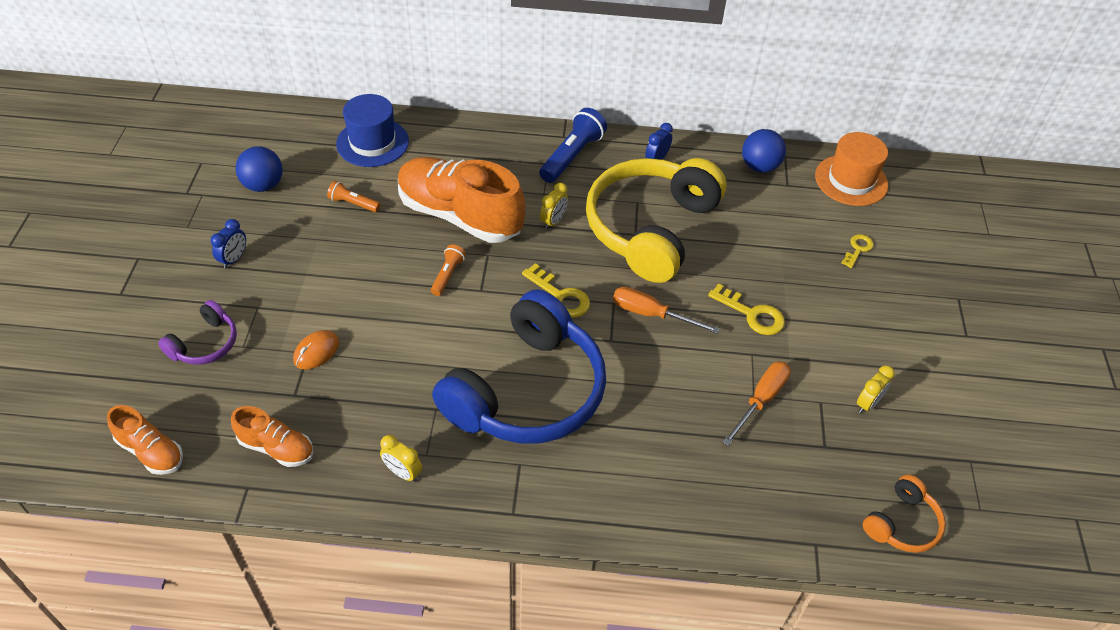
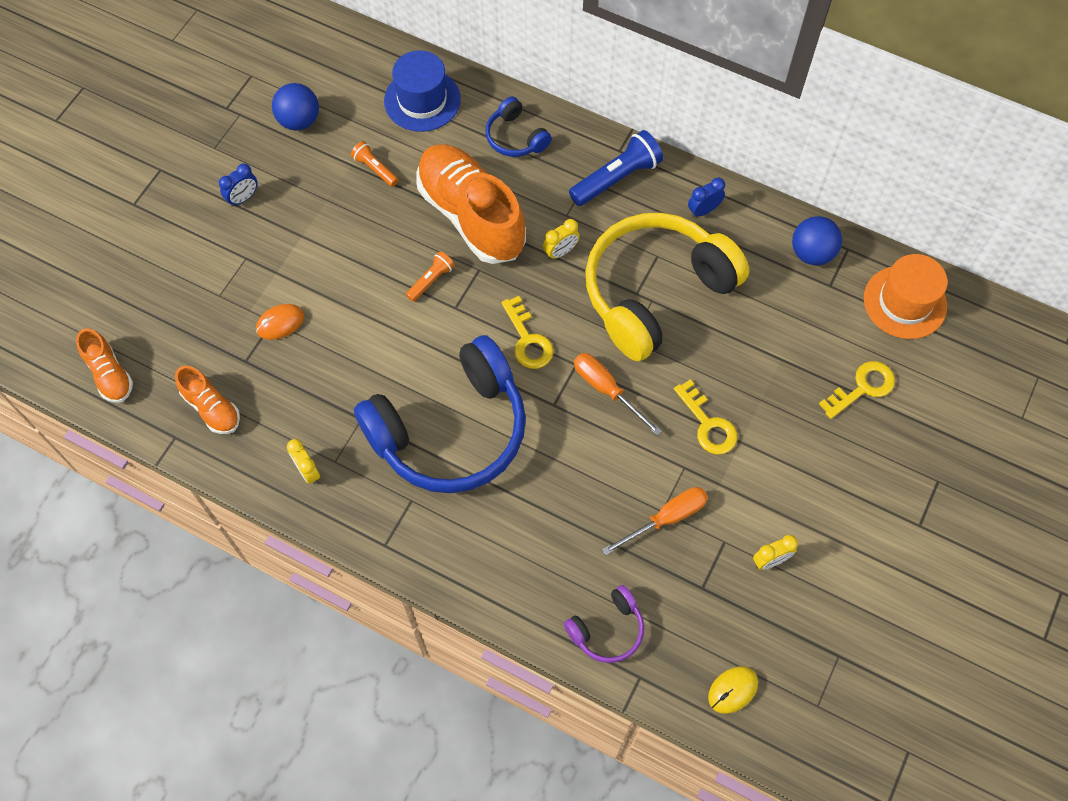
camera: 25 degrees right, 15 degrees up
purple headphones [158,300,237,365] -> purple headphones moved to [564,585,644,663]
yellow key [842,234,874,268] -> yellow key [819,361,895,419], size x1.55
orange headphones [863,474,946,553] -> yellow mouse [708,666,758,714]
none -> blue headphones [486,97,552,157]

